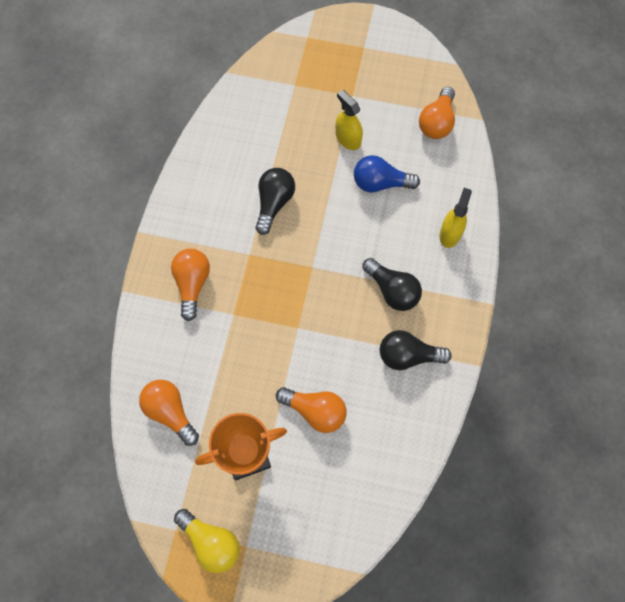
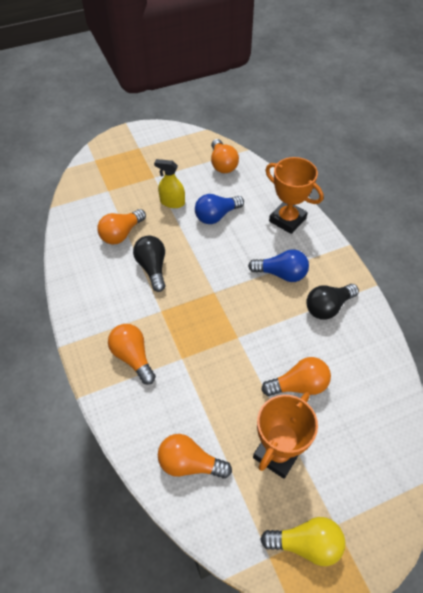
camera: 35 degrees left, 15 degrees down
black light bulb [362,258,422,311] -> blue light bulb [248,249,309,282]
yellow spray bottle [439,188,472,248] -> orange trophy [265,157,324,234]
none -> orange light bulb [97,209,146,244]

